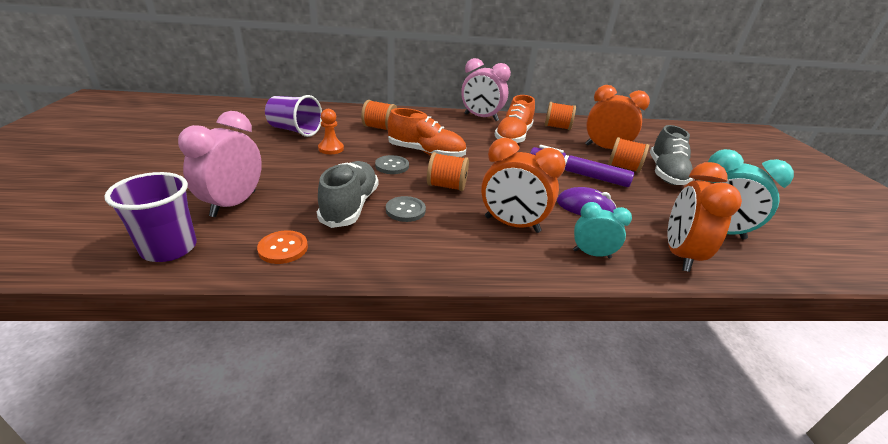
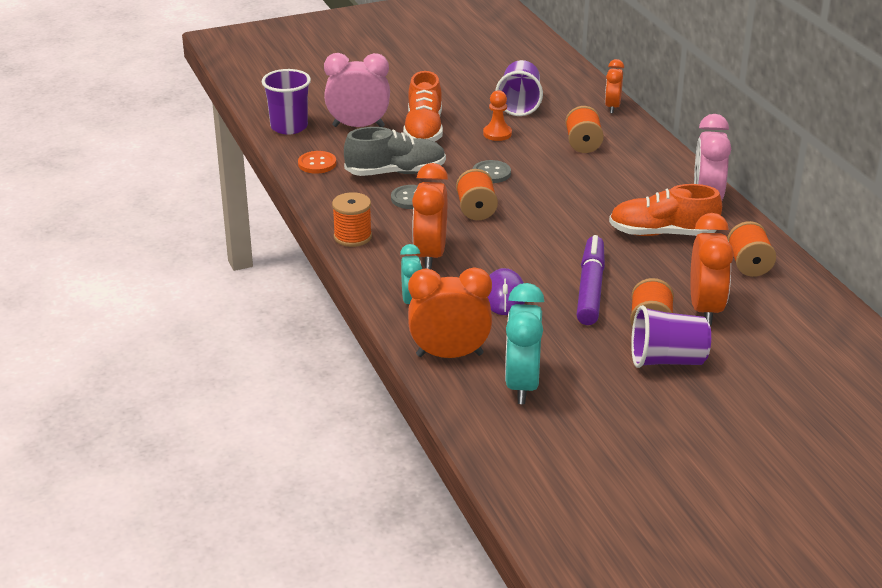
camera: 75 degrees right, 0 degrees up
orange shoe [387,108,466,157] -> orange shoe moved to [403,71,443,142]
grey shoe [650,125,693,185] -> purple cup [631,305,711,368]
none -> orange spool [332,192,372,247]
none -> orange clock [605,59,624,113]

